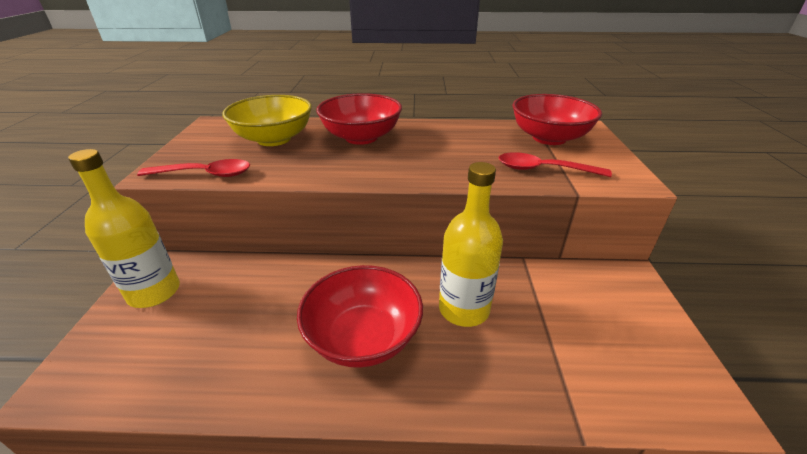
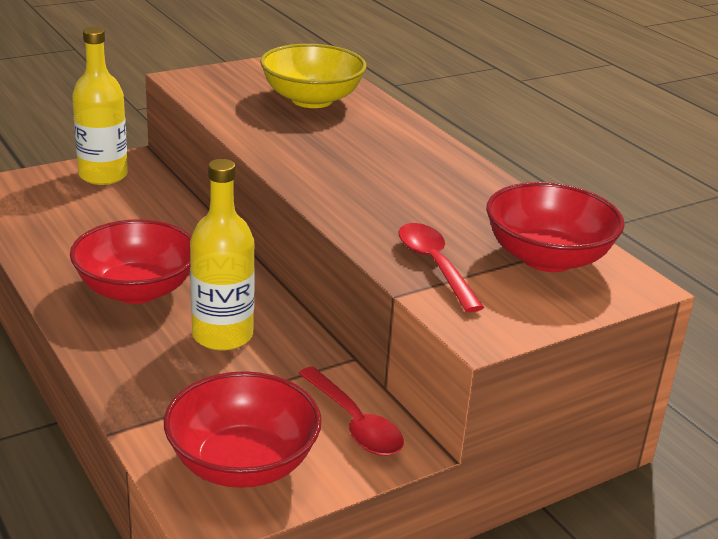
camera: 55 degrees right, 5 degrees down
red spoon [137,159,250,177] -> red spoon moved to [298,367,404,456]
red bowl [316,93,402,145] -> red bowl moved to [164,371,322,488]

